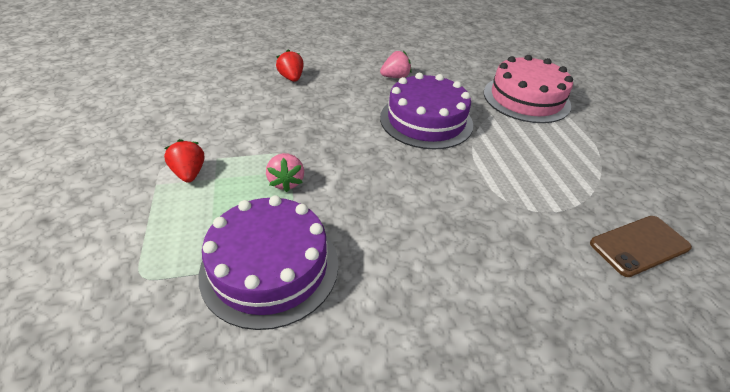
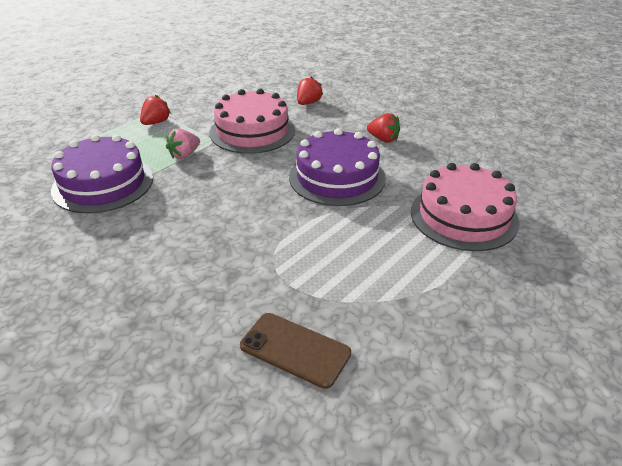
camera: 55 degrees right, 5 degrees down
pink strawberry [380,51,412,78] -> red strawberry [367,113,400,143]
none -> pink cake [210,89,295,154]

